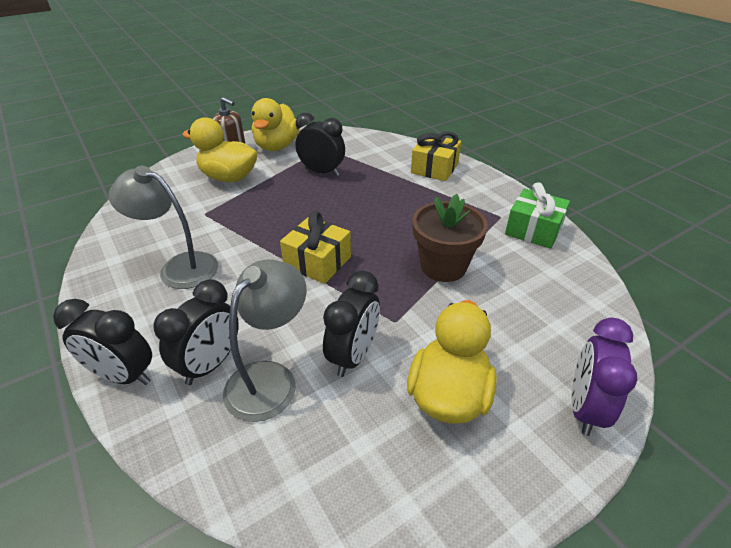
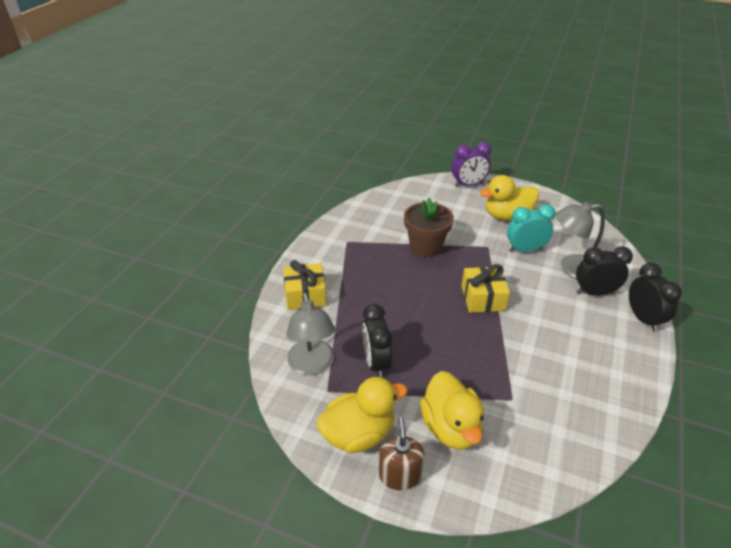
camera: 125 degrees left, 0 degrees up
grey lamp [108,166,218,289] -> grey lamp moved to [286,292,335,375]
black clock [323,271,380,377] -> turquoise clock [507,204,556,253]
green gift [505,182,570,249] -> none

